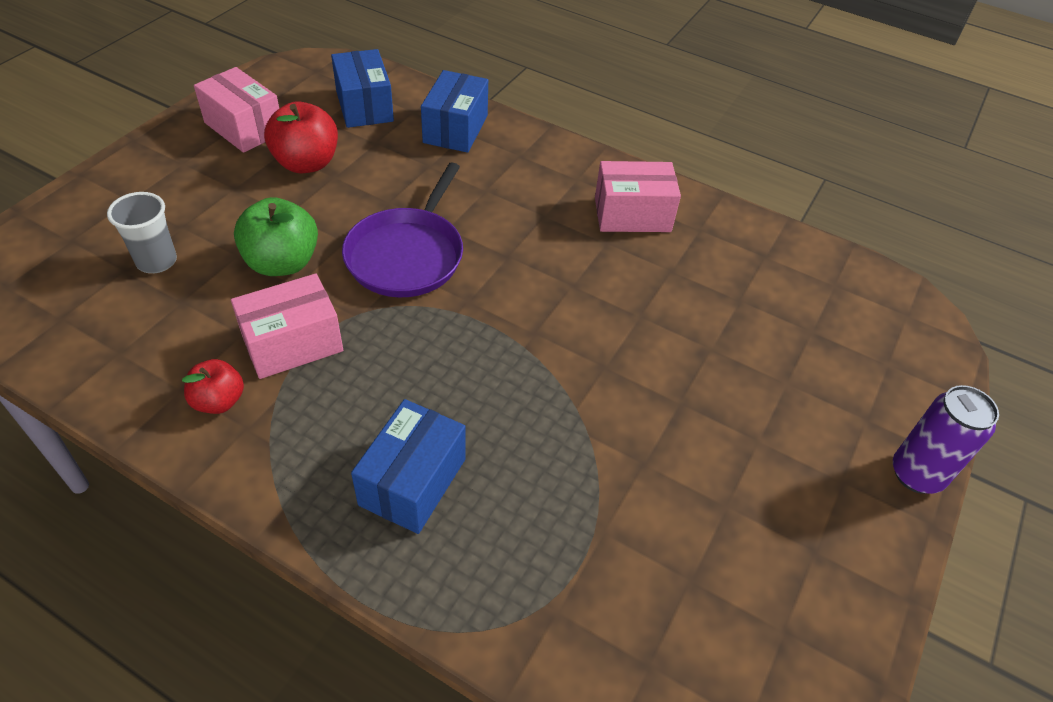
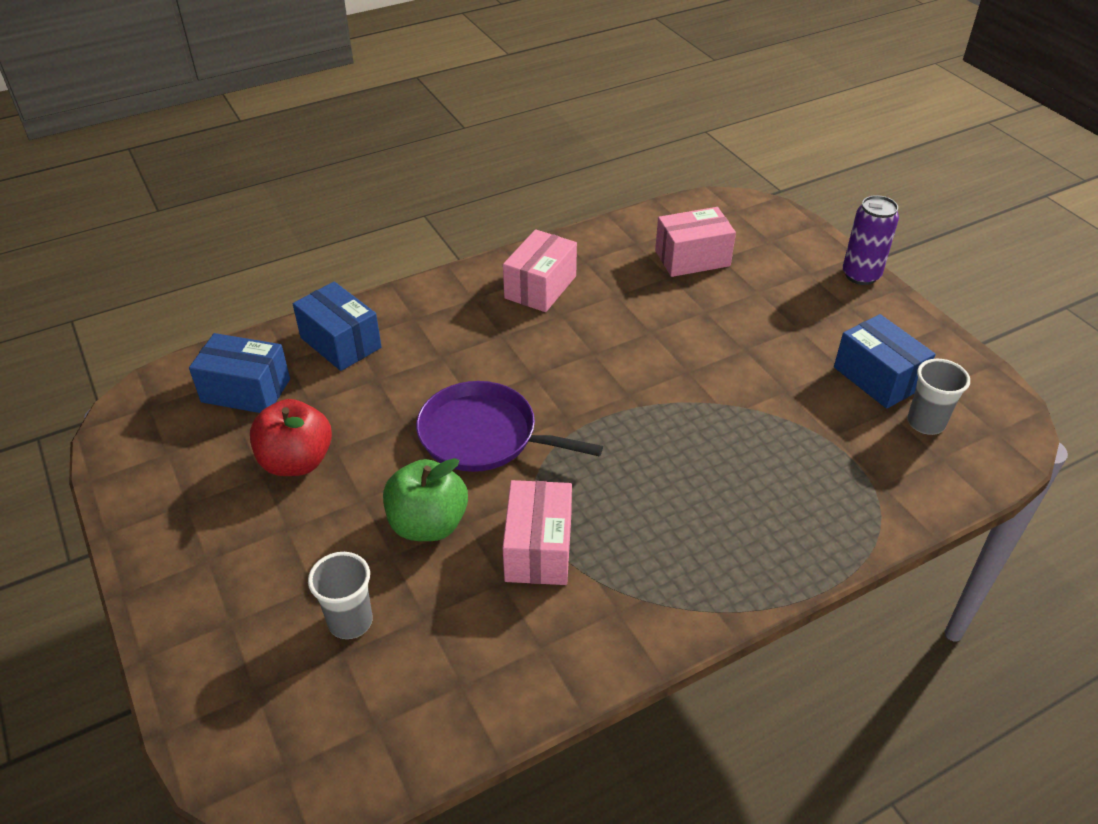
camera: 55 degrees left, 5 degrees down
red apple [182,359,244,414] -> none
pink box [194,67,279,153] -> pink box moved to [655,207,736,277]
purple pan [342,162,463,297] -> purple pan turned 150 degrees clockwise [416,381,603,472]
blue box [351,399,466,534] -> blue box moved to [834,314,936,409]
none -> grey cup [907,359,970,435]

